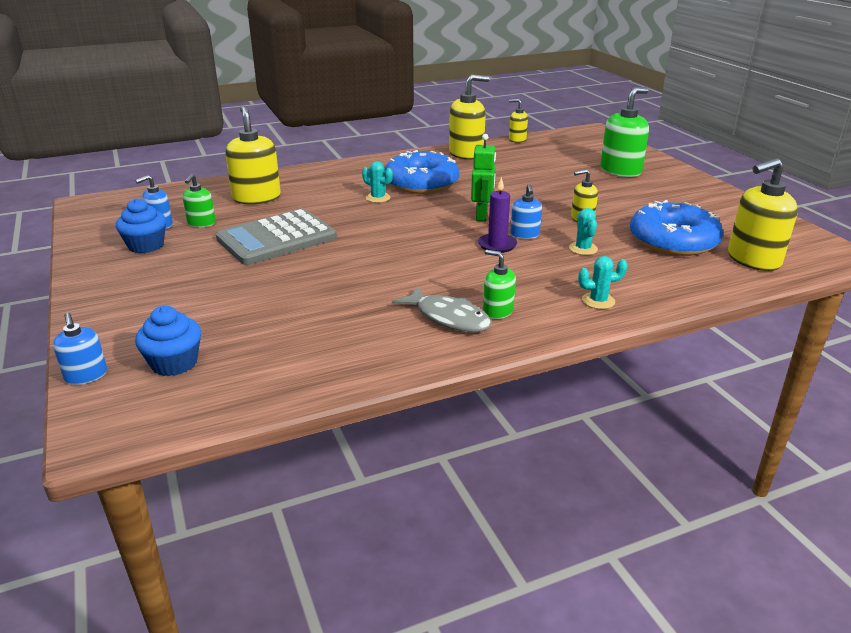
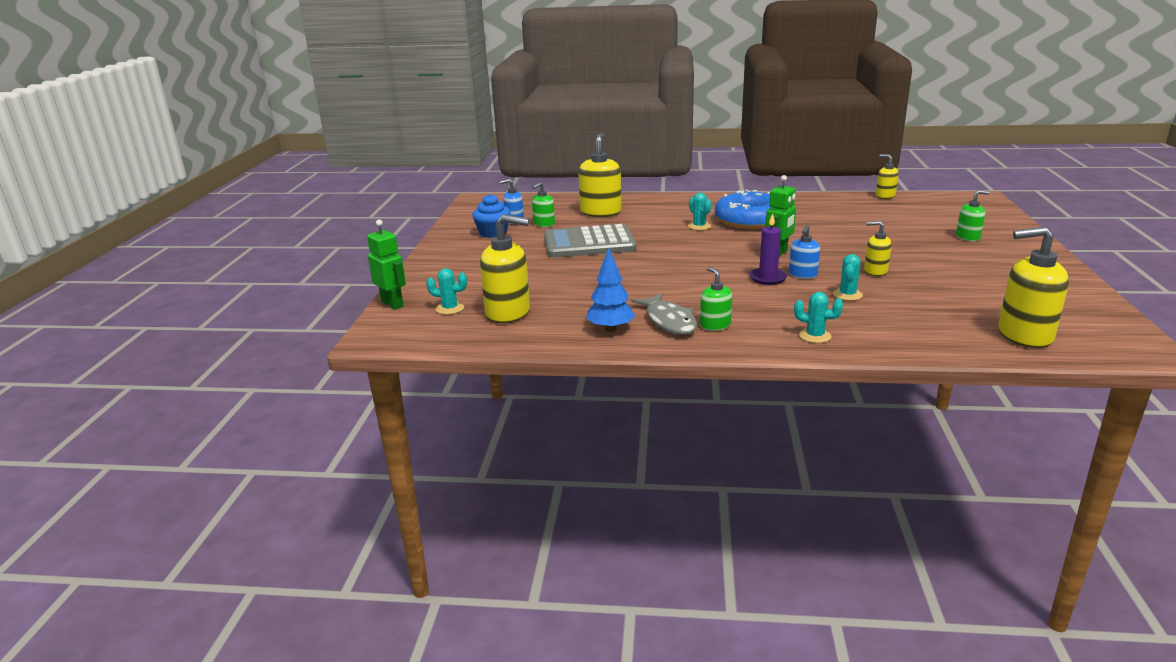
camera: 30 degrees right, 5 degrees down
blue soap dispenser [53,313,107,385] -> green robot [367,220,406,310]
blue cupcake [135,306,201,376] -> turquoise cactus [426,268,467,315]
yellow soap dispenser [449,74,490,160] -> yellow soap dispenser moved to [480,214,530,323]
green soap dispenser [600,87,649,177] -> green soap dispenser [956,190,989,241], size x0.55
blue donut [630,200,723,256] -> none
none -> blue tree [586,248,635,332]

